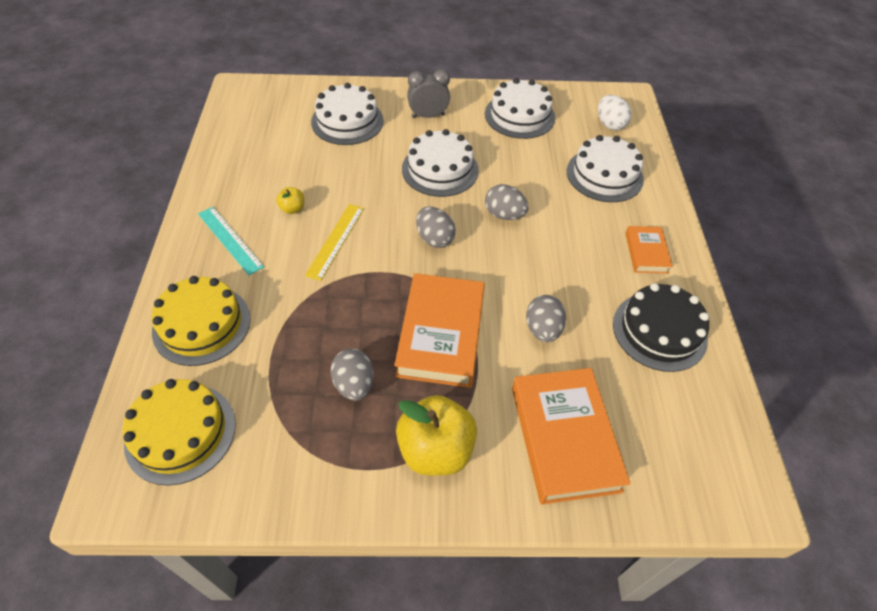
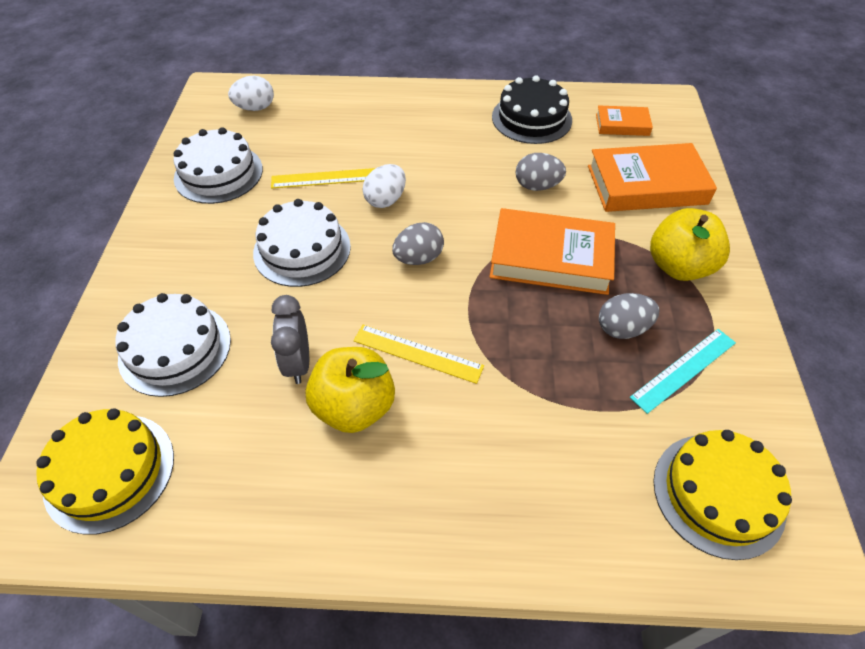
camera: 85 degrees left, 0 degrees up
yellow cake [152,276,251,366] -> yellow cake moved to [36,409,174,535]
turquoise ruler [198,207,264,275] -> turquoise ruler moved to [630,329,736,414]
yellow apple [276,187,304,214] -> yellow apple [305,347,395,433], size x2.18
grey clock [407,69,450,118] -> grey clock moved to [271,295,309,384]
grey egg [485,184,528,220] -> white egg [363,164,406,208]
white cake [567,135,644,202] -> none
orange book [625,226,673,273] -> orange book moved to [596,105,653,136]
none -> yellow ruler [271,168,376,188]

